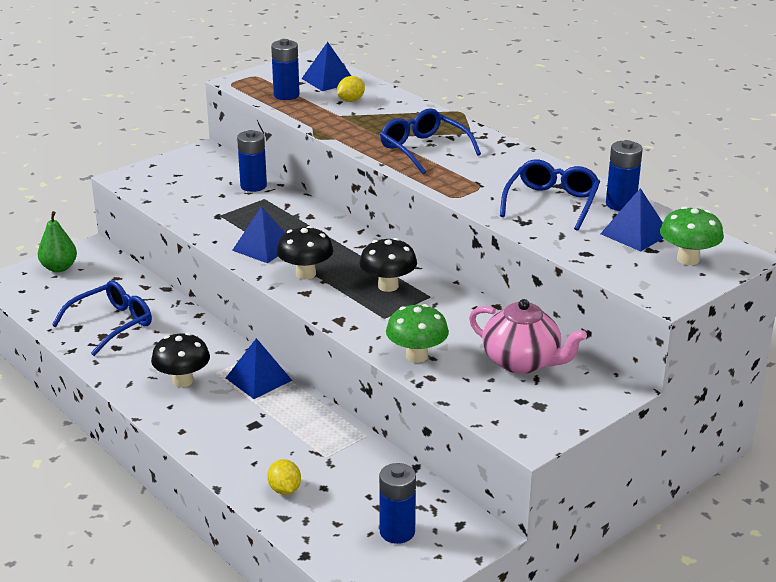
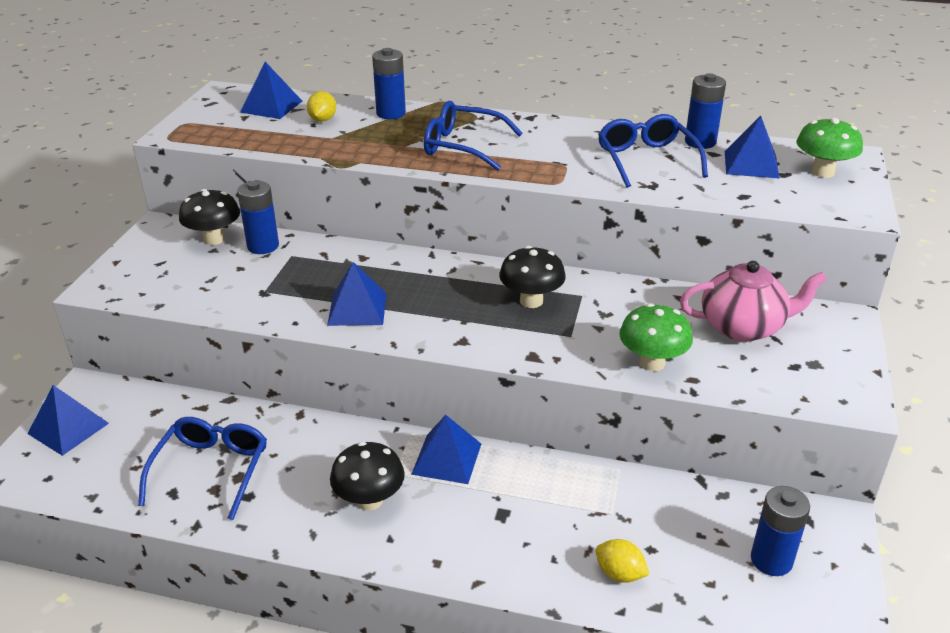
camera: 35 degrees left, 5 degrees up
green pear [38,211,77,272] -> blue pyramid [27,385,109,456]
blue battery [271,39,300,100] -> blue battery moved to [372,48,406,119]
black mushroom [277,226,333,280] -> black mushroom moved to [179,189,240,245]

